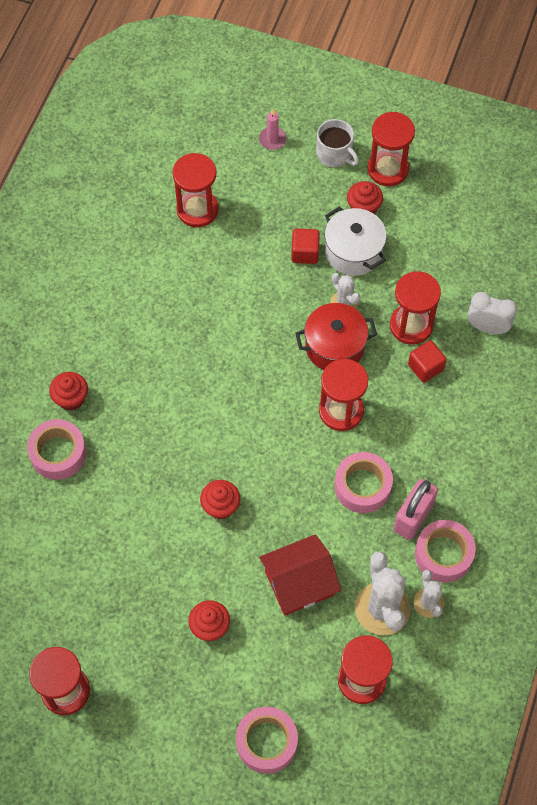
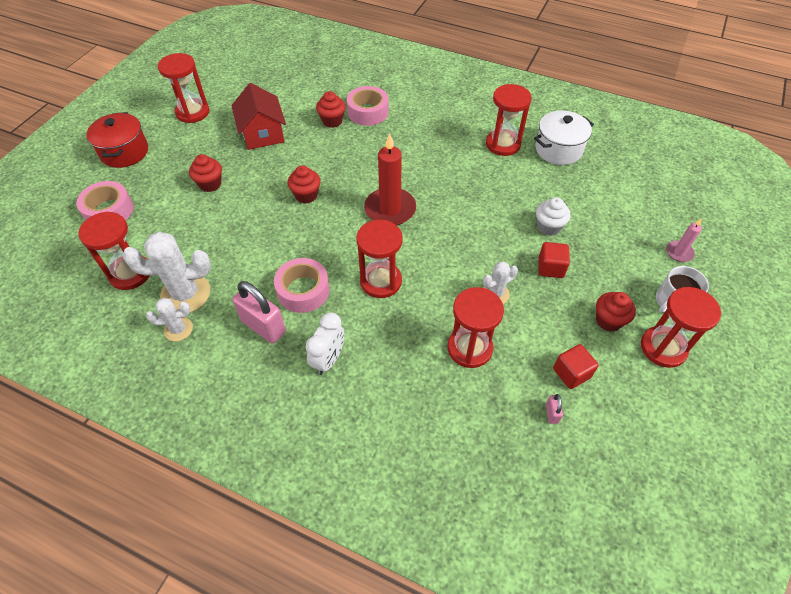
camera: 95 degrees right, 10 degrees down
red cupcake [49,372,88,411] -> red cupcake moved to [316,91,346,128]
red hourglass [173,153,219,227] -> red hourglass moved to [486,84,532,156]
red house [259,534,341,616] -> red house moved to [231,83,286,150]
red pot [295,303,377,370] -> red pot moved to [86,112,148,168]
white pot [325,206,387,276] -> white pot moved to [534,110,594,165]
red cube [408,340,447,383] -> red cube moved to [553,344,599,389]
pink tape [415,520,476,582] -> none
white clock [467,292,517,334] -> white clock moved to [306,312,344,375]
none -> red candle [364,133,416,225]
none -> white cupcake [536,197,571,236]
none -> pink padlock [546,394,563,424]

